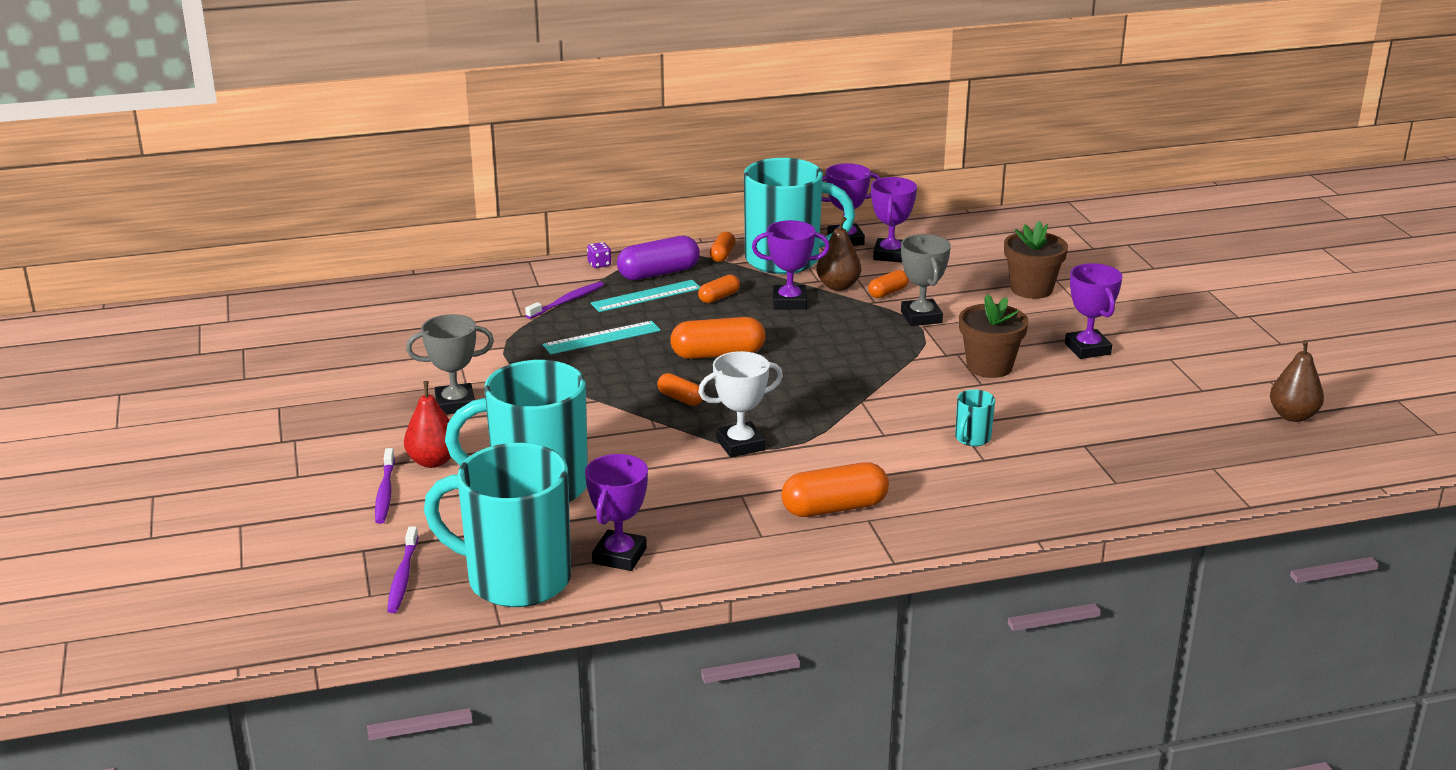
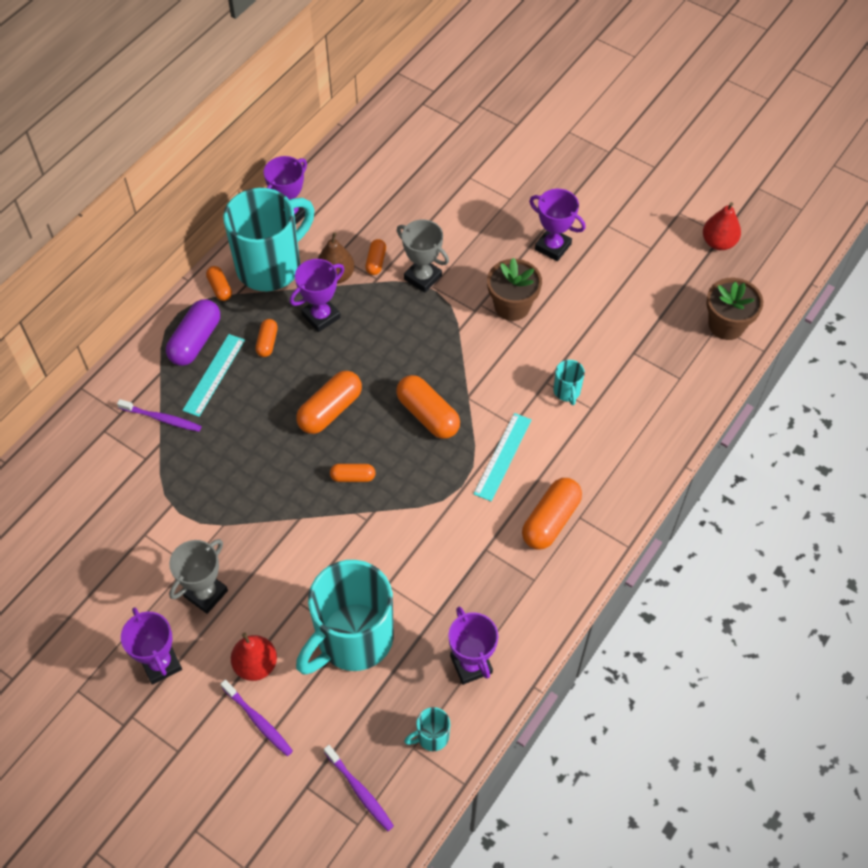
camera: 40 degrees left, 30 degrees up
turquoise mug [424,443,571,607] -> turquoise mug [404,707,450,751], size x0.40
purple toothbrush [525,282,604,319] -> purple toothbrush turned 105 degrees clockwise [117,399,202,432]
turquoise ruler [543,321,661,355] -> turquoise ruler moved to [474,413,532,501]
purple dice [587,242,611,268] -> none
white trophy [698,351,783,457] -> none
purple trophy [871,177,917,262] -> purple trophy moved to [121,607,182,685]
brown flower pot [1004,221,1068,299] -> brown flower pot moved to [706,278,763,340]
brown pear [1270,340,1324,422] -> red pear [703,202,741,250]
none -> orange capsule [396,375,460,439]

